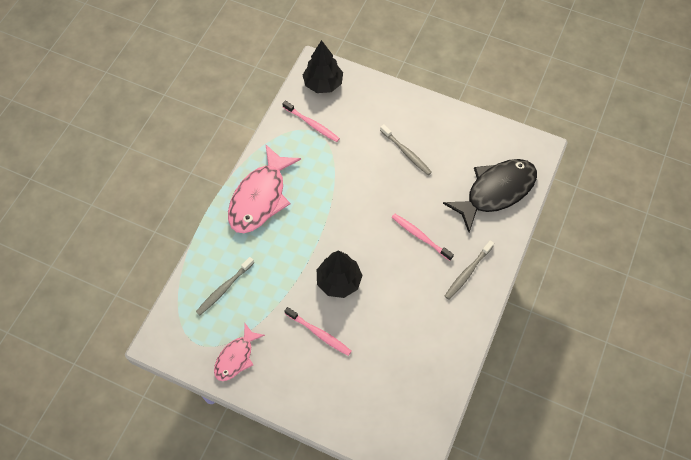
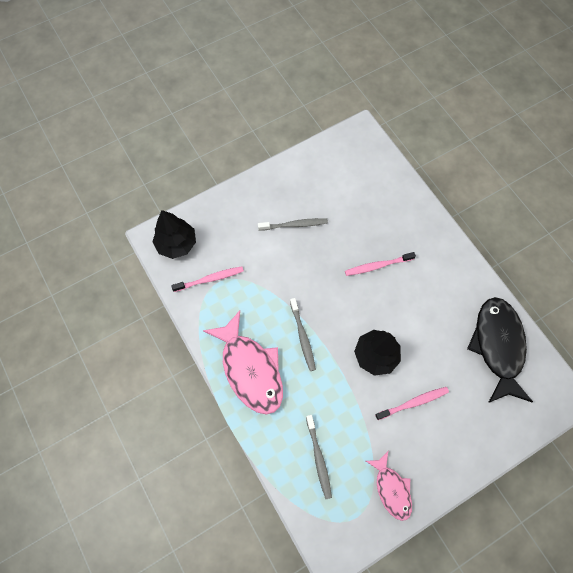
camera: 55 degrees left, 5 degrees up
black fish [443,159,537,232] -> black fish moved to [467,297,533,403]
grey toothbrush [445,240,494,300] -> grey toothbrush moved to [290,298,316,371]

